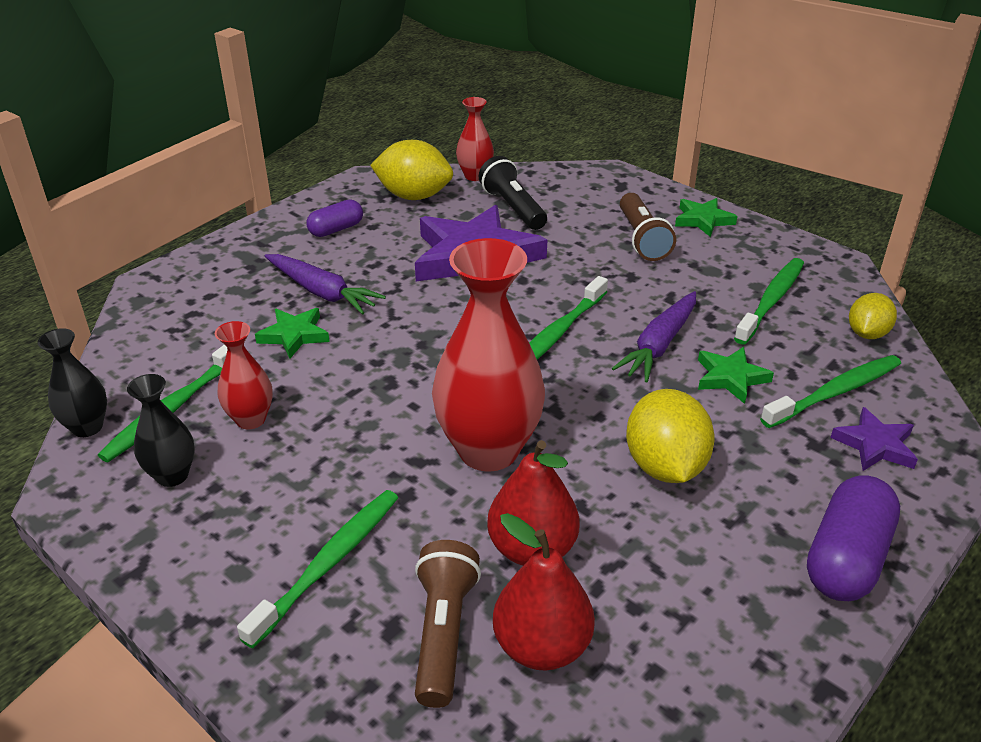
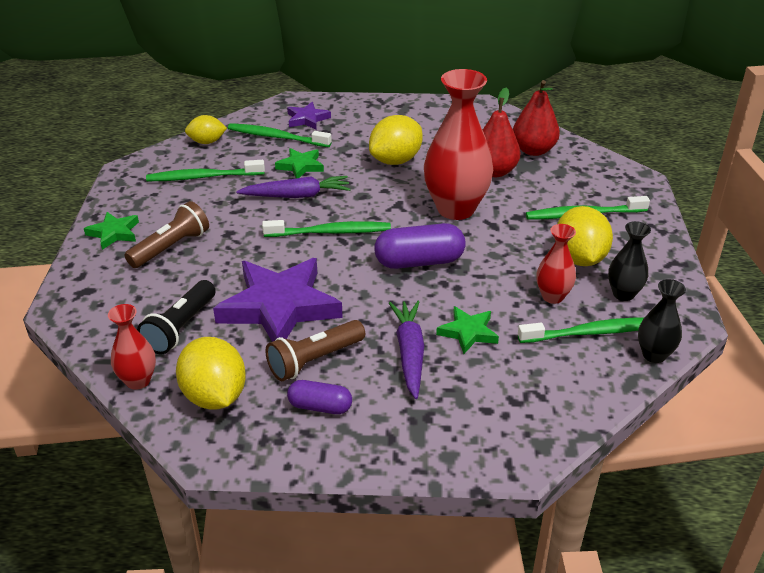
camera: 130 degrees left, 0 degrees up
brown flashlight [415,540,481,708] -> brown flashlight moved to [266,320,365,381]
purple capsule [807,475,900,601] -> purple capsule moved to [374,223,466,269]
none -> yellow lemon [557,206,613,266]

